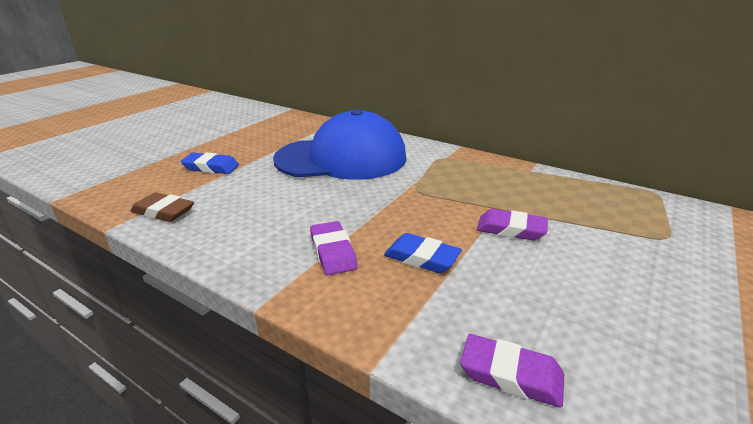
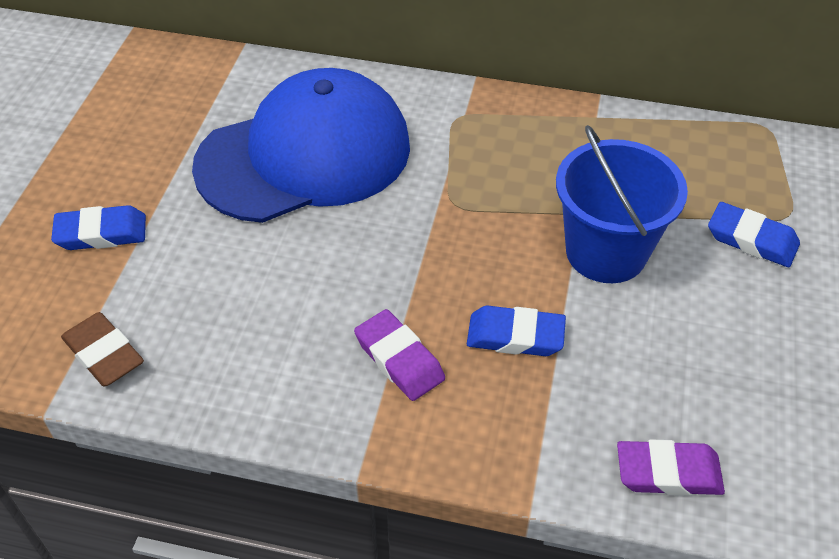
camera: 20 degrees left, 20 degrees up
brown eraser [131,192,194,222] -> brown eraser turned 45 degrees clockwise [61,312,144,386]
purple eraser [477,209,548,240] -> blue bucket [556,125,688,283]
none -> blue eraser [708,202,800,267]

